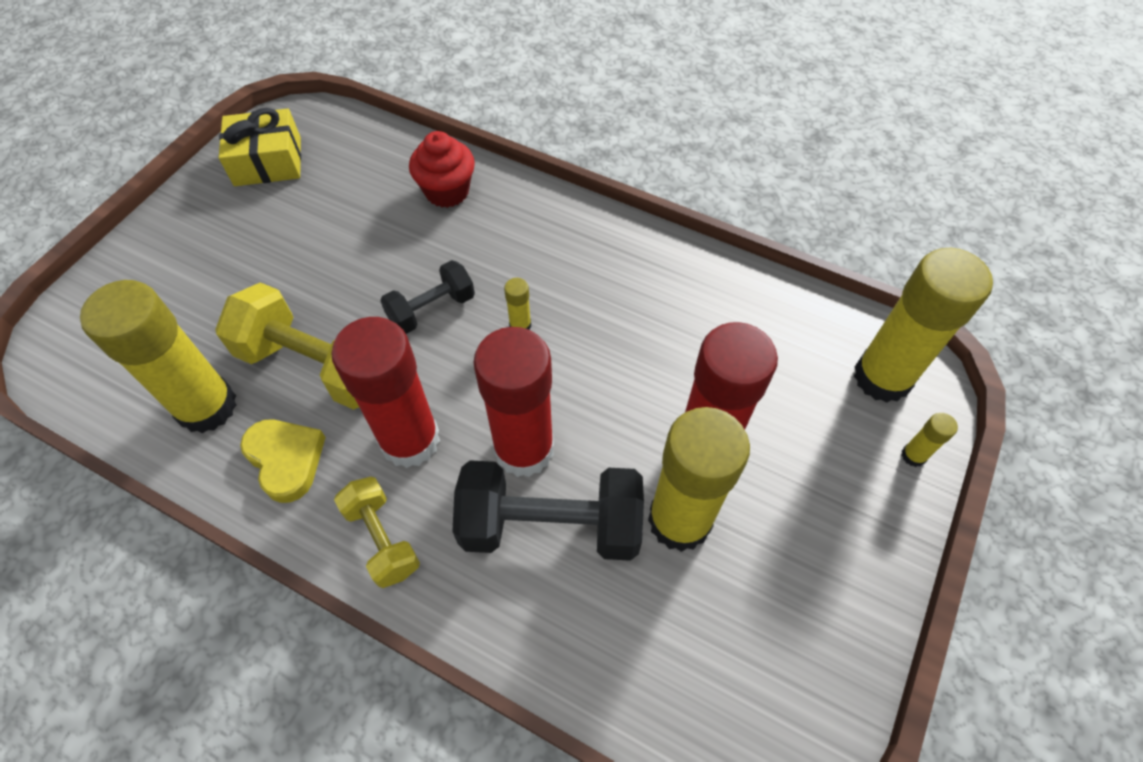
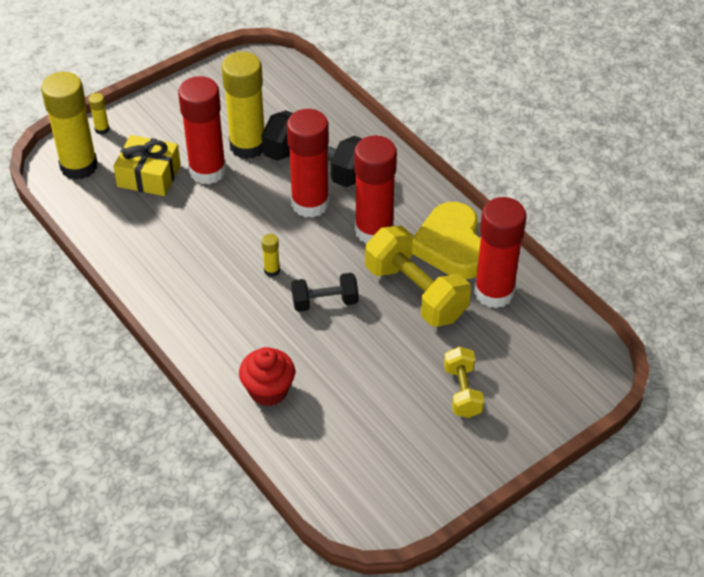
camera: 155 degrees left, 10 degrees down
yellow glue stick [80,280,237,433] -> red glue stick [474,197,527,308]
yellow gift [219,108,301,186] -> yellow gift moved to [113,135,181,196]
yellow heart [240,419,326,503] -> yellow heart [412,202,481,279], size x1.54
yellow dumbbell [334,477,420,588] -> yellow dumbbell moved to [444,347,484,418]

